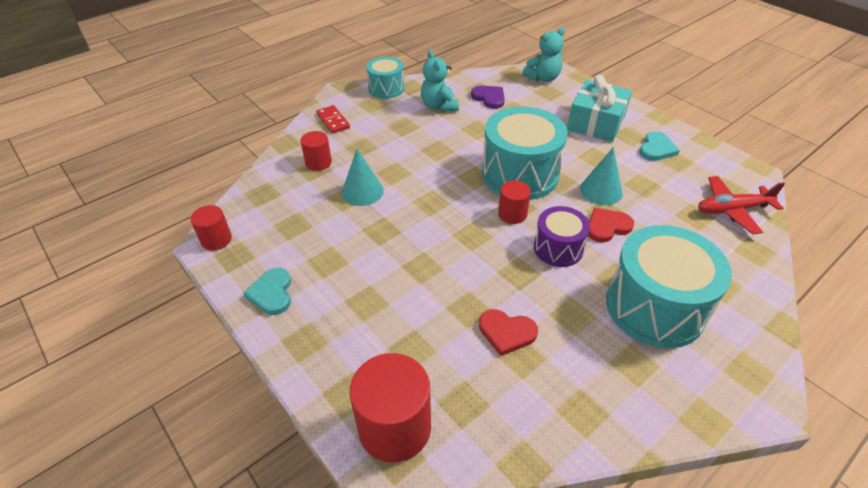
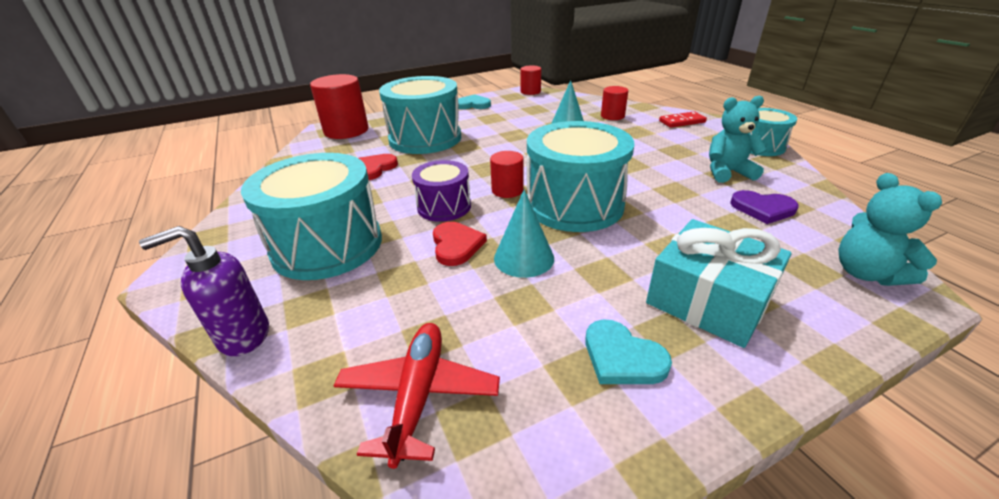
camera: 105 degrees right, 10 degrees down
purple heart [471,86,505,109] -> purple heart turned 45 degrees clockwise [730,190,799,224]
none -> purple soap dispenser [139,226,269,357]
none -> turquoise drum [379,76,461,154]

